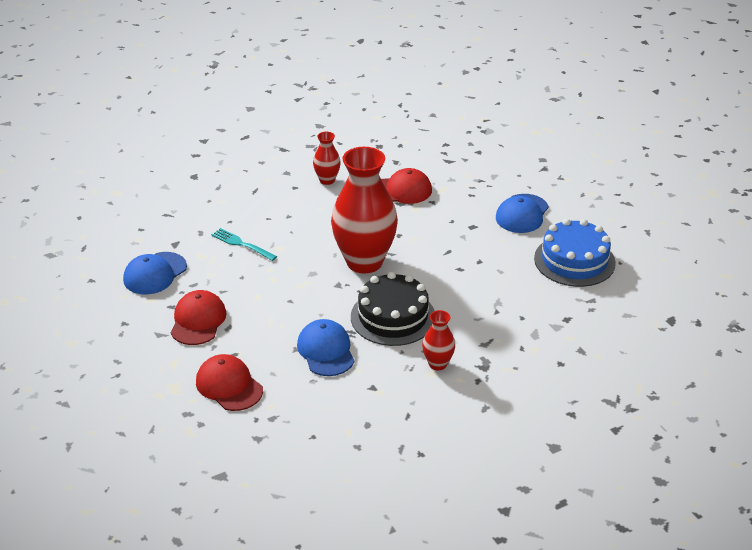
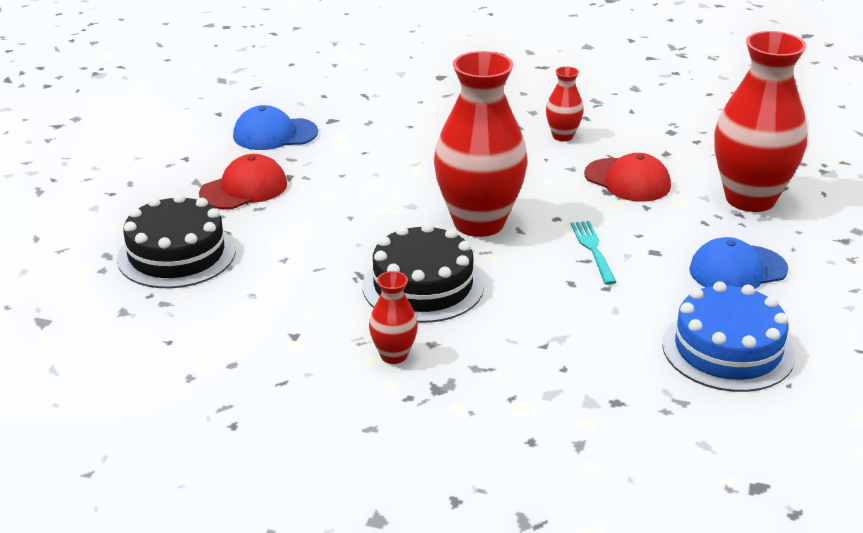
camera: 45 degrees right, 5 degrees down
red cap [196,354,263,411] -> black cake [117,193,236,288]
turquoise fork [211,228,277,261] -> turquoise fork moved to [571,221,616,285]
blue cap [297,319,354,376] -> none
none -> red vase [714,31,807,212]

